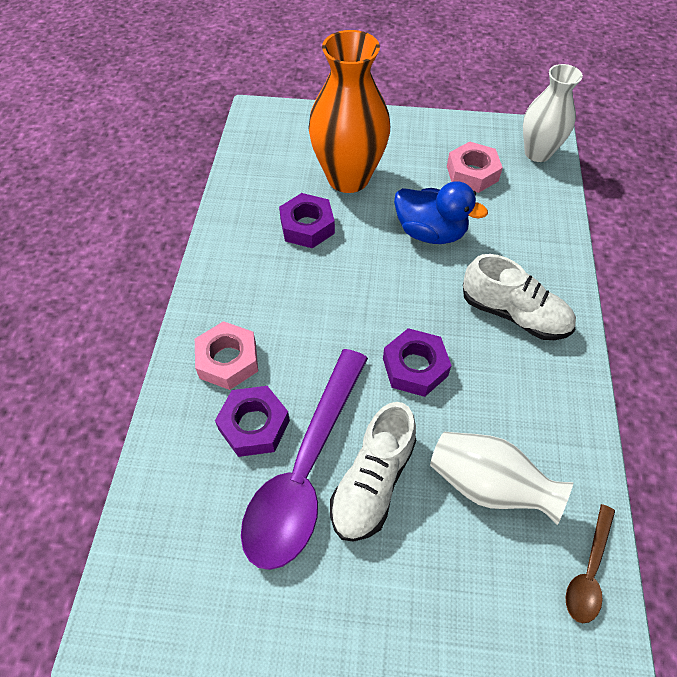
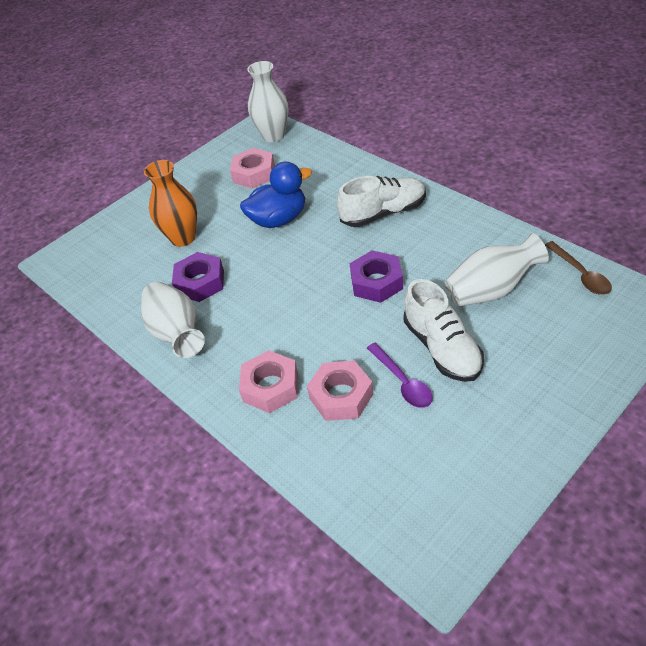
camera: 45 degrees left, 10 degrees down
purple nut [215,386,290,457] -> pink nut [307,360,373,421]
purple spoon [241,349,368,570] -> purple spoon [367,343,433,408], size x0.46
orange vase [308,30,390,193] -> orange vase [144,160,197,247], size x0.65
none -> white vase [141,282,205,358]

